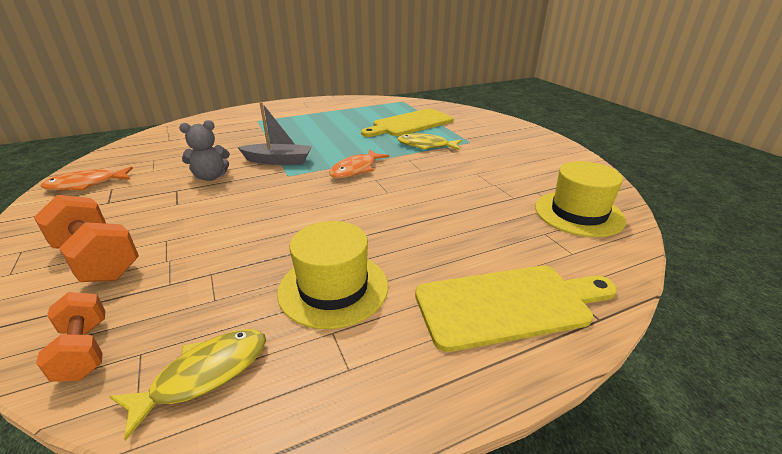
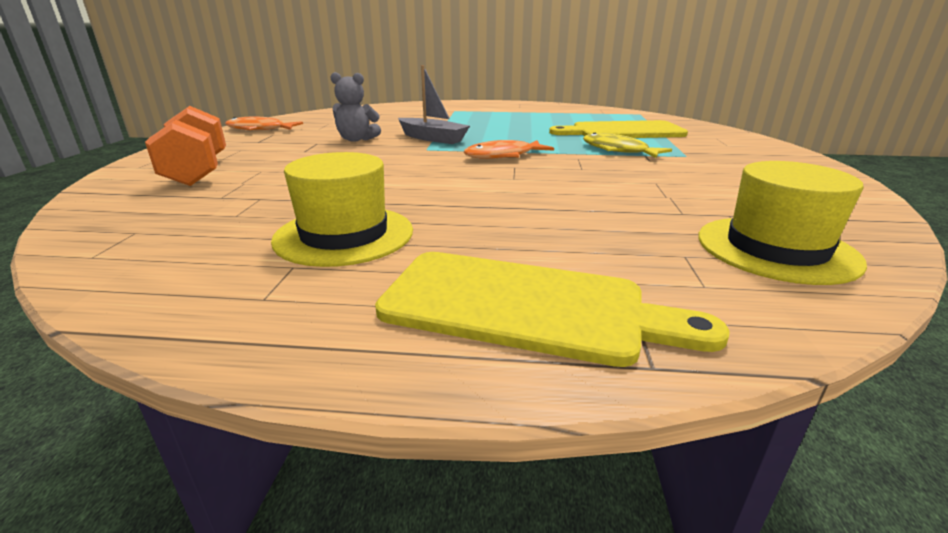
camera: 30 degrees right, 5 degrees down
orange dumbbell [36,292,105,382] -> none
yellow fish [109,329,266,441] -> none

